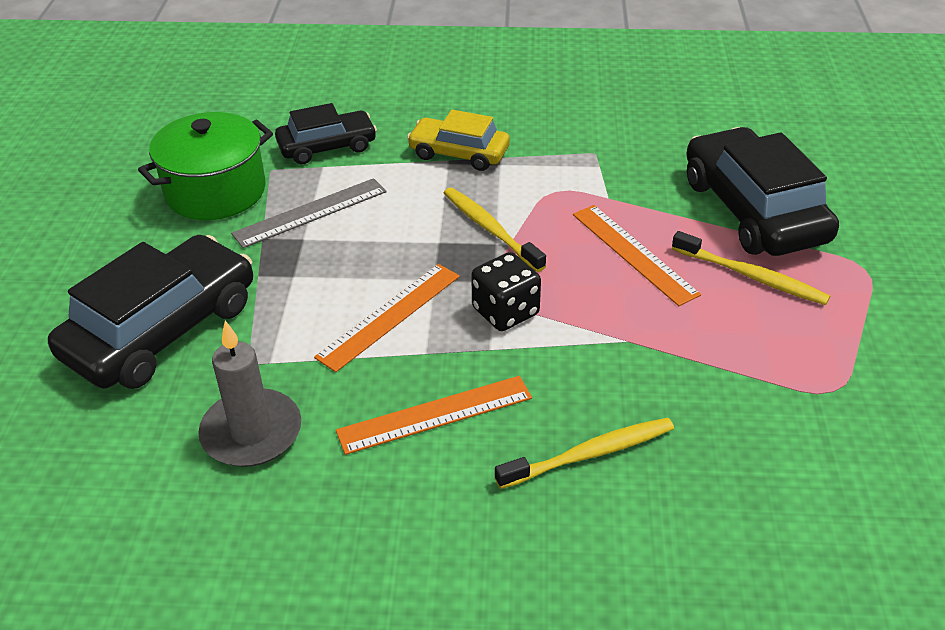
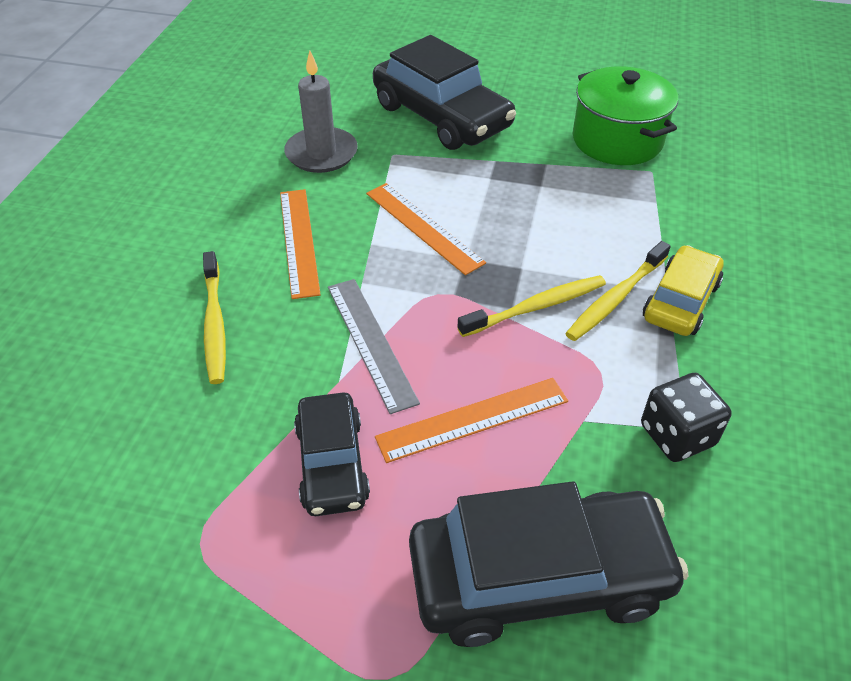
camera: 100 degrees right, 5 degrees up
grey ruler [231,178,387,248] -> grey ruler moved to [328,279,420,414]
black car [275,103,377,164] -> black car moved to [294,393,370,516]
black dice [471,252,541,331] -> black dice moved to [641,373,732,462]
yellow toothbrush [672,231,830,305] -> yellow toothbrush moved to [565,241,671,341]

